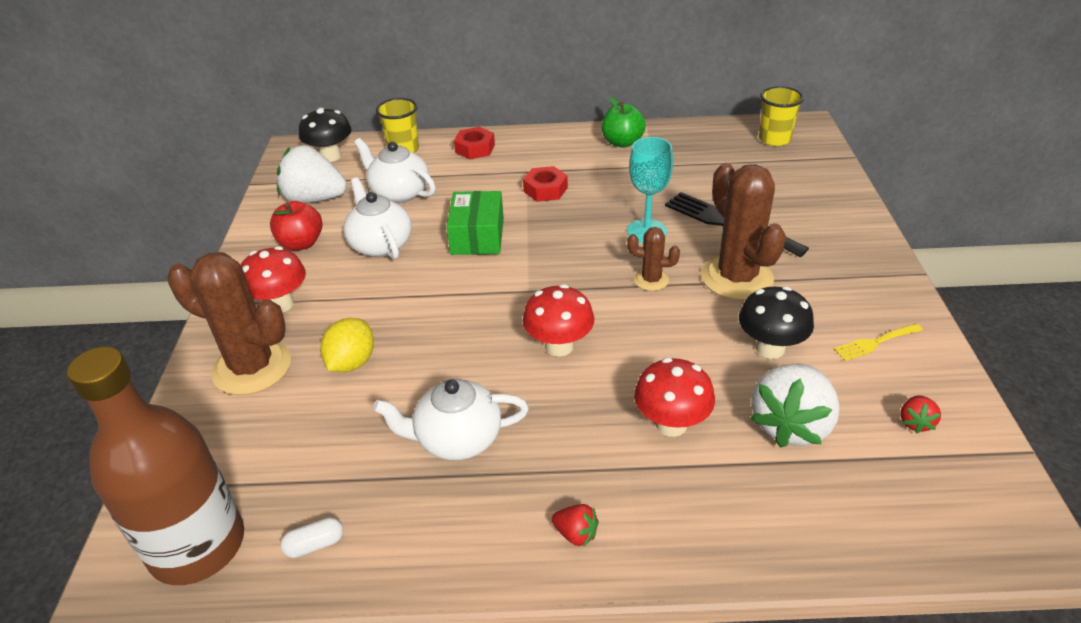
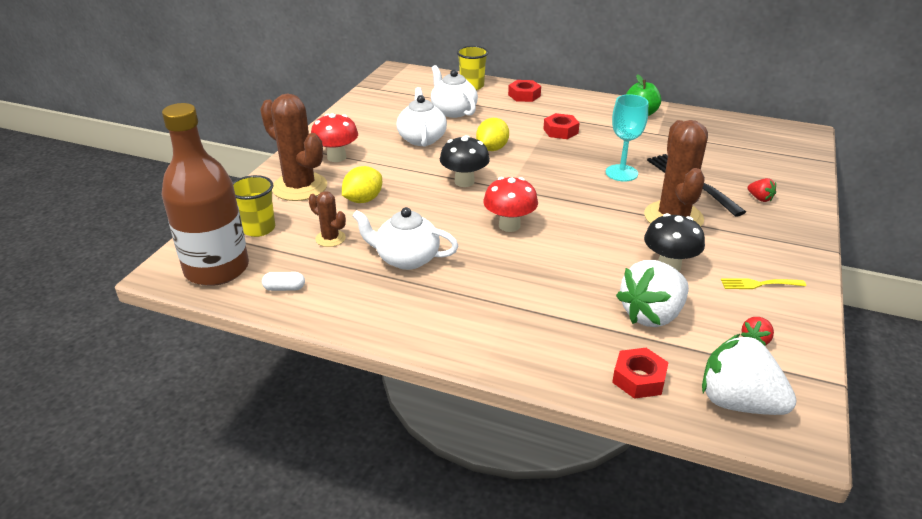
camera: 20 degrees right, 5 degrees down
red apple [270,201,322,251] -> none
white strawberry [277,145,347,203] -> white strawberry moved to [702,334,797,415]
black mushroom [299,108,352,162] -> black mushroom moved to [440,135,490,187]
green box [447,191,504,255] -> yellow lemon [476,118,509,151]
red strawberry [552,504,599,547] -> red strawberry moved to [748,178,776,202]
brown cactus [627,227,680,291] -> brown cactus moved to [308,191,346,247]
red mushroom [634,358,715,437] -> none
yellow cup [759,86,804,146] -> yellow cup moved to [233,175,275,237]
none -> red nut [612,348,669,399]

